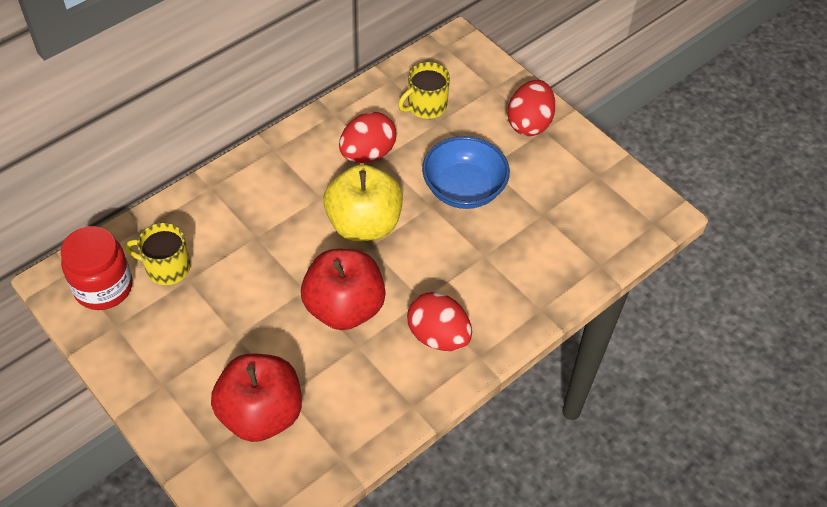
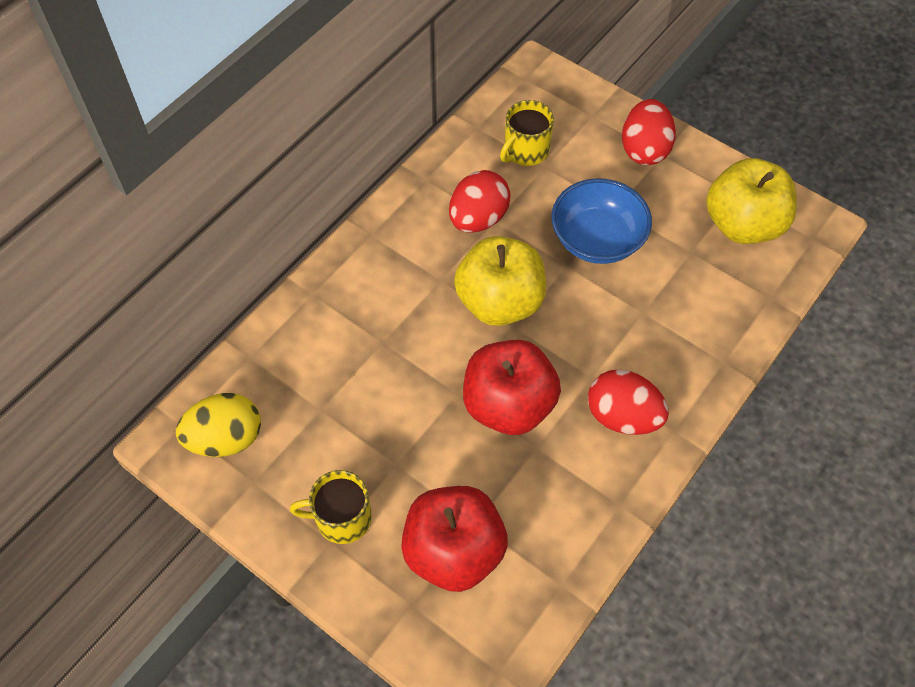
camera: 10 degrees left, 5 degrees up
red jar [61,226,132,310] -> yellow egg [176,393,261,457]
yellow mug [125,223,191,285] -> yellow mug moved to [290,470,372,544]
none -> yellow apple [706,158,797,244]

